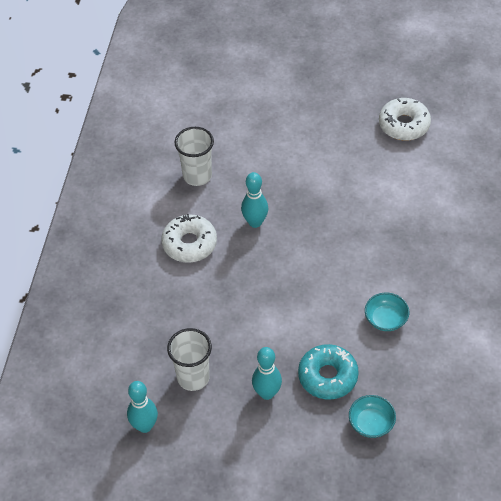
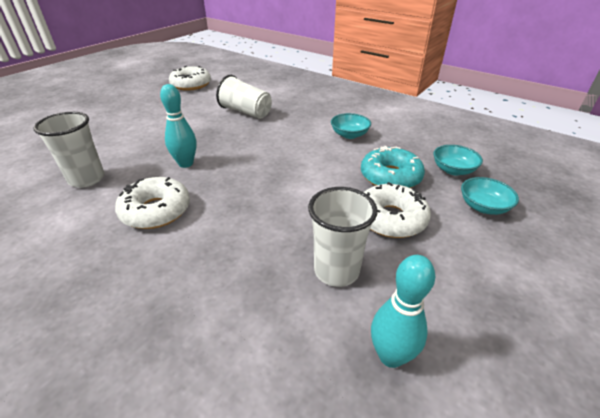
camera: 65 degrees left, 15 degrees down
turquoise bowling pin [252,347,282,400] -> white donut [364,182,431,238]
none -> white cup [216,75,272,119]
none -> turquoise bowl [461,177,519,215]

